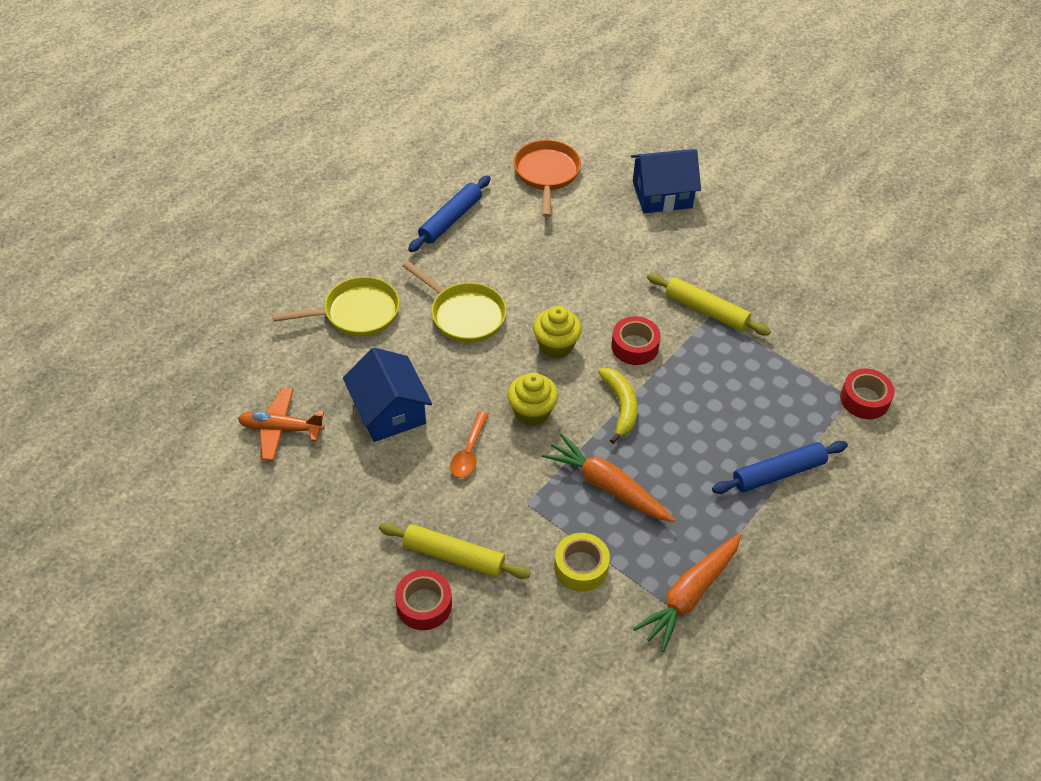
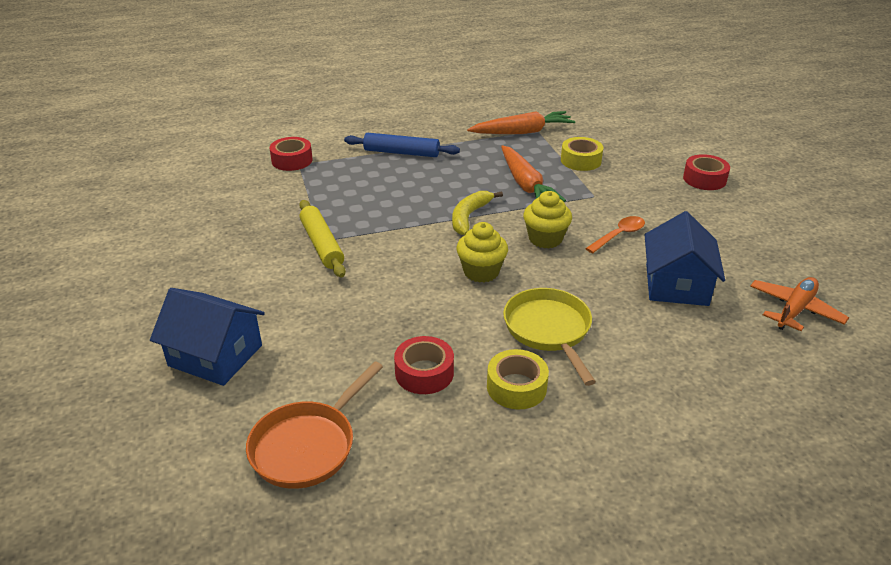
camera: 145 degrees left, 15 degrees down
orange plane [238,388,325,461] -> orange plane turned 90 degrees counterclockwise [750,277,849,331]
yellow pan [272,276,400,336] -> none
yellow rolling pin [379,523,530,579] -> none
blue rolling pin [408,175,491,252] -> none
red tape [611,316,661,365] -> red tape moved to [394,336,454,394]
none -> yellow tape [487,349,549,410]

